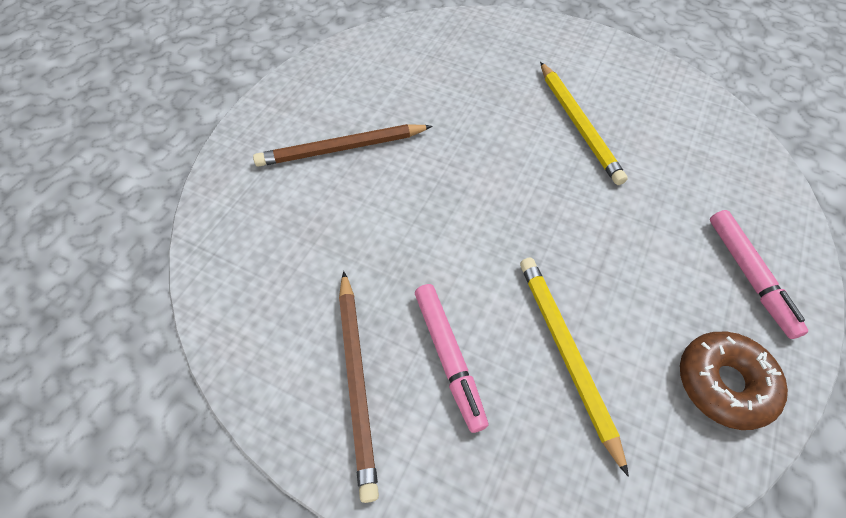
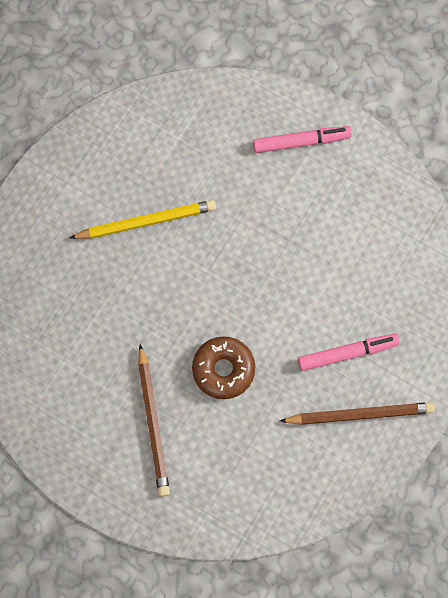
camera: 85 degrees left, 15 degrees up
yellow pencil [520,257,629,477] -> none
brown donut [680,332,788,430] -> brown donut moved to [192,337,255,399]

